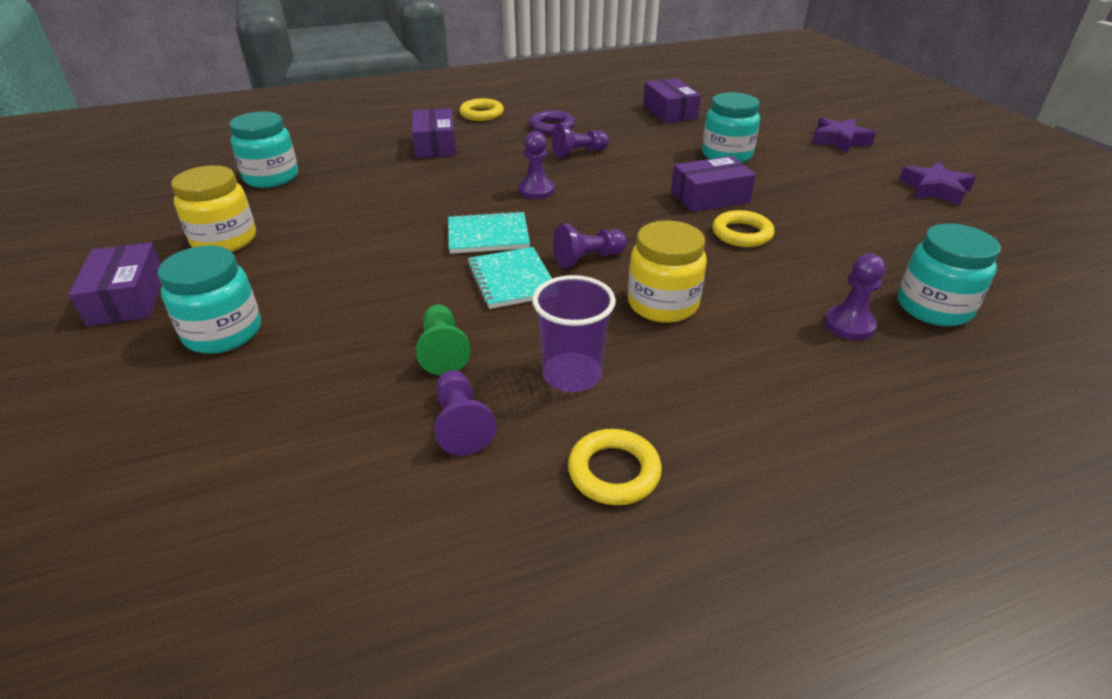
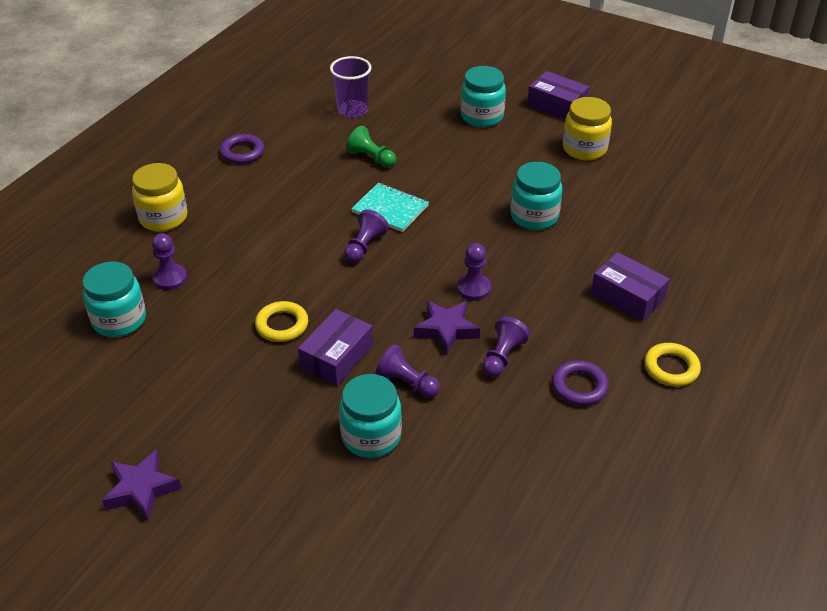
camera: 140 degrees right, 5 degrees up
turquoise jar [229,111,298,188] -> turquoise jar moved to [510,162,562,230]
purple pawn [434,370,496,456] -> purple pawn moved to [375,344,440,398]
turquoise notebook [448,211,530,254] -> none
purple cup [532,275,616,392] -> purple cup moved to [330,56,371,118]
yellow ring [568,429,662,505] -> purple ring [220,134,264,164]
yellow jar [628,220,707,323] -> yellow jar moved to [132,163,187,231]
purple box [643,78,701,123] -> none
purple star [812,118,876,153] -> purple star moved to [414,301,480,355]

